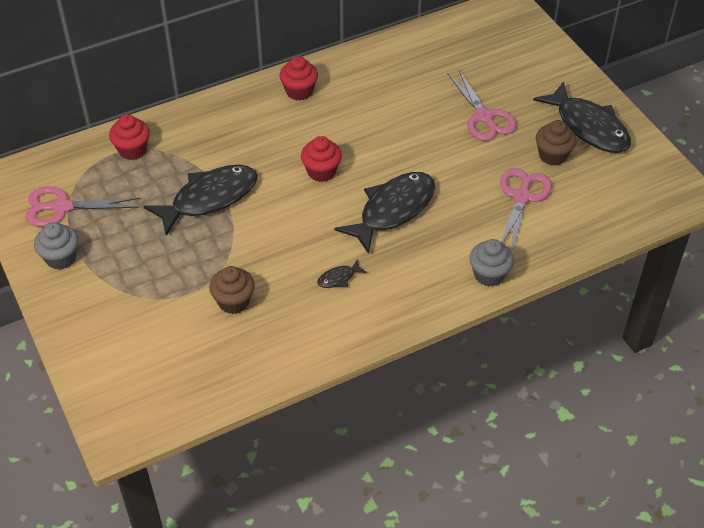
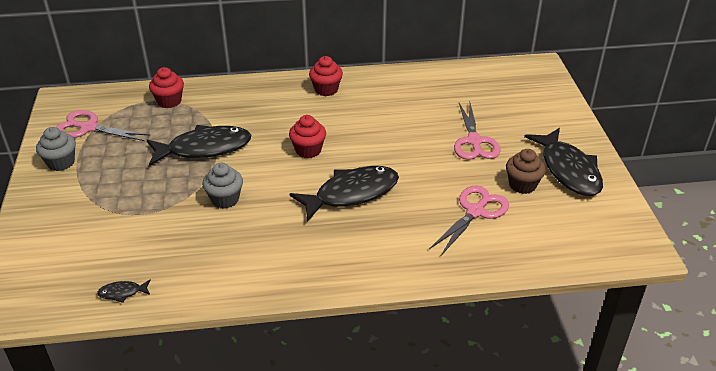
camera: 20 degrees right, 10 degrees down
brown cupcake [209,266,255,314] -> none
black fish [317,259,367,288] -> black fish moved to [97,279,151,303]
grey cupcake [469,239,514,287] -> grey cupcake moved to [203,163,243,209]

